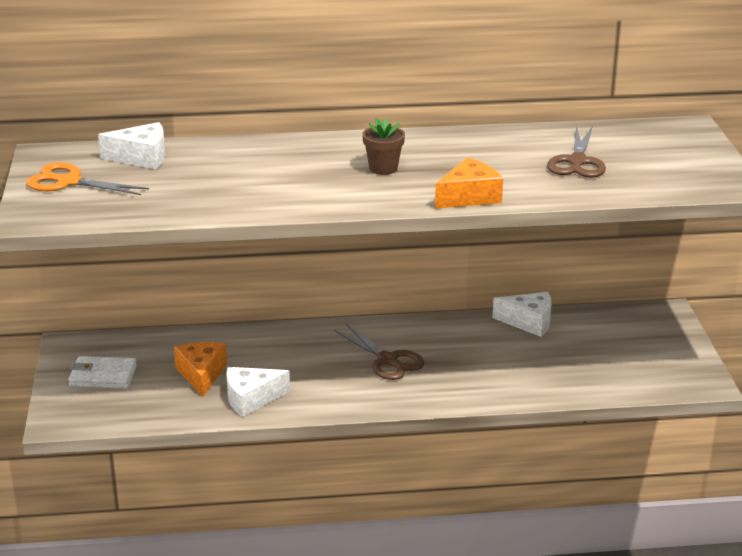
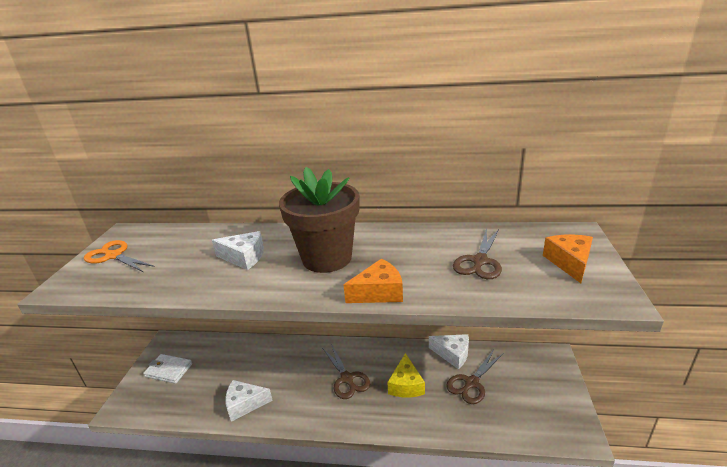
camera: 15 degrees right, 0 degrees up
white cheese [98,122,165,169] -> white cheese moved to [212,231,264,270]
orange cheese [174,342,227,397] -> orange cheese moved to [543,235,593,283]
brown flower pot [362,118,405,175] -> brown flower pot [279,167,359,273], size x2.34
none -> yellow cheese [387,353,425,397]
none -> brown scissors [446,350,503,404]

